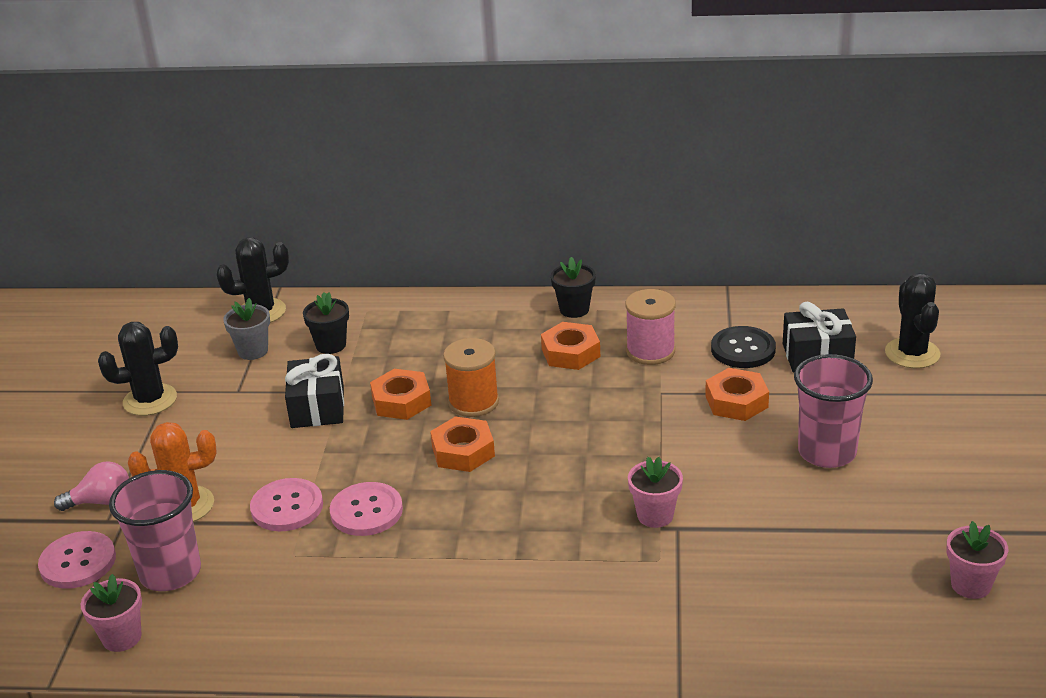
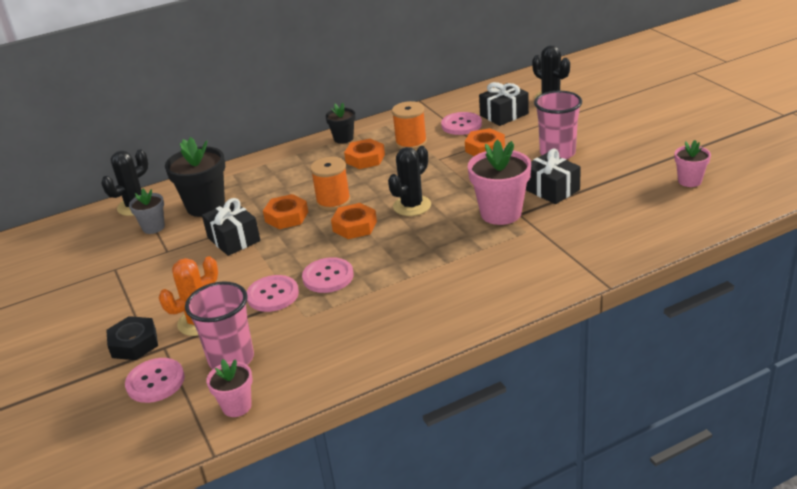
camera: 30 degrees left, 0 degrees up
pink light bulb [54,461,129,511] -> black nut [106,316,158,360]
black cactus [98,322,178,416] -> black cactus moved to [388,146,431,216]
black flower pot [303,292,349,354] -> black flower pot [165,137,225,217], size x1.76
pink spool [625,289,676,365] -> orange spool [392,101,427,150]
pink flower pot [628,457,683,528] -> pink flower pot [468,140,531,225], size x1.76
black button [711,326,776,368] -> pink button [441,112,482,135]
none -> black gift [526,148,581,204]

